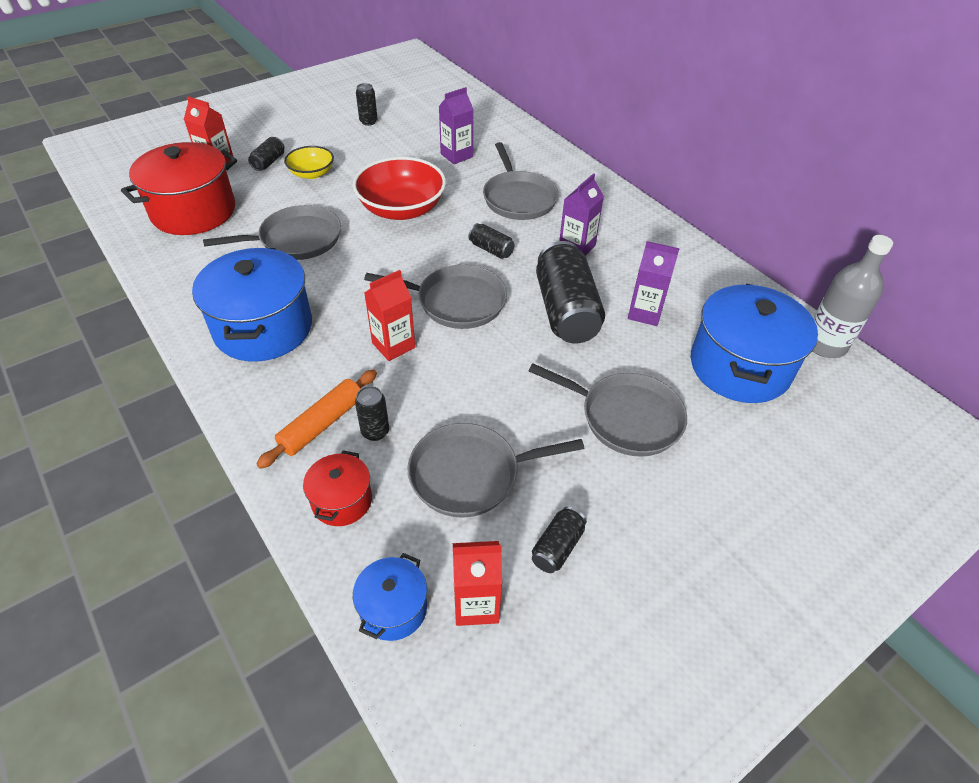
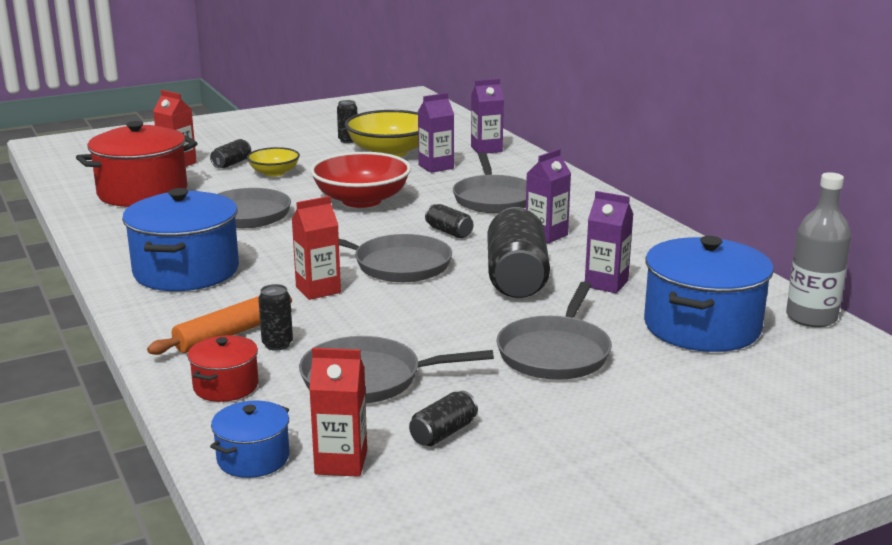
camera: 10 degrees right, 25 degrees down
grey pan [529,364,687,457] -> grey pan turned 75 degrees clockwise [497,282,612,380]
none -> yellow bowl [345,110,418,157]
none -> purple carton [471,79,504,154]

